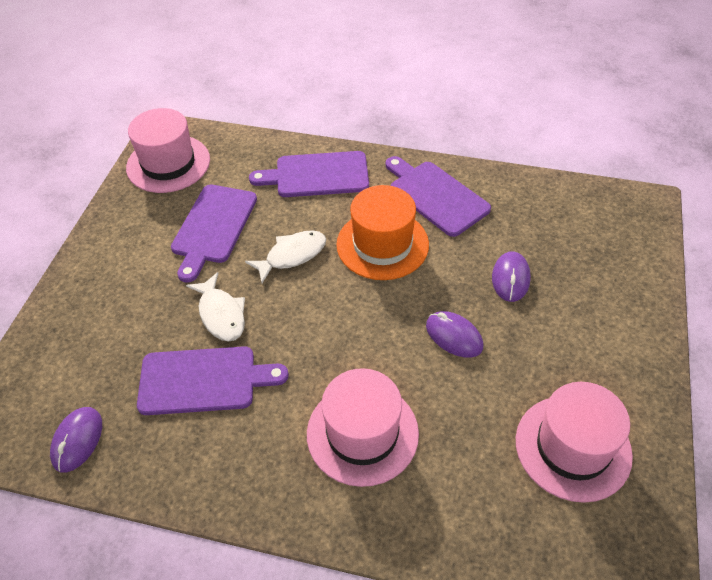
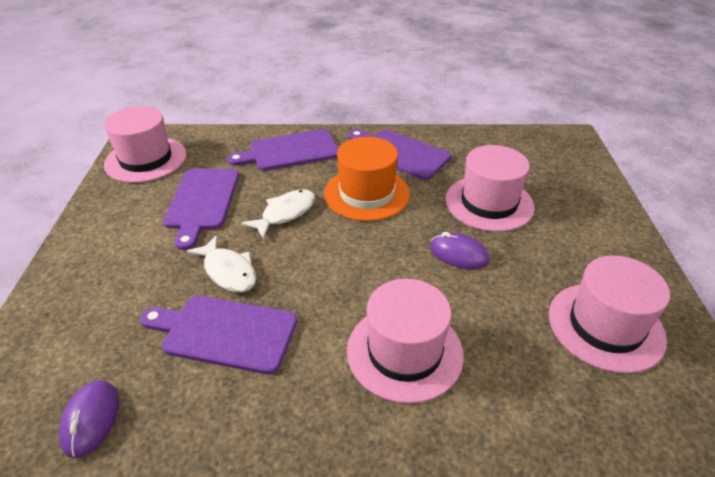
camera: 15 degrees left, 10 degrees down
purple cutting board [137,346,289,415] -> purple cutting board turned 150 degrees counterclockwise [140,296,297,374]
purple mouse [492,251,531,302] -> pink hat [445,145,535,232]

